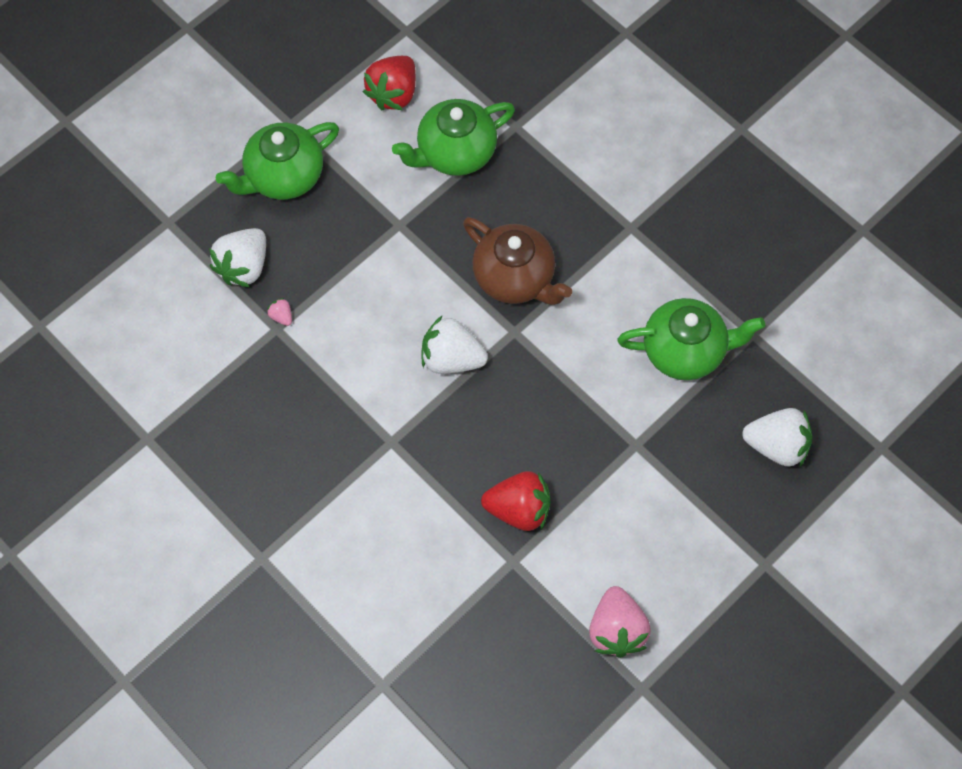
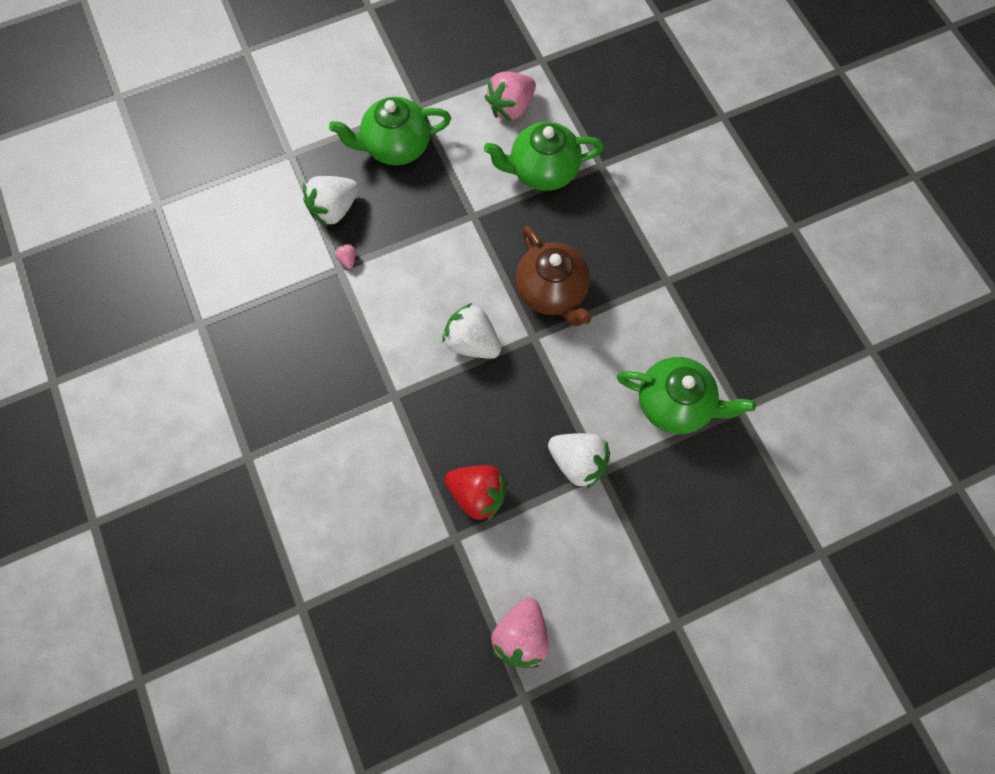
camera: 20 degrees right, 5 degrees up
red strawberry [363,56,416,110] -> pink strawberry [485,72,536,121]
white strawberry [742,408,813,467] -> white strawberry moved to [548,433,610,489]

